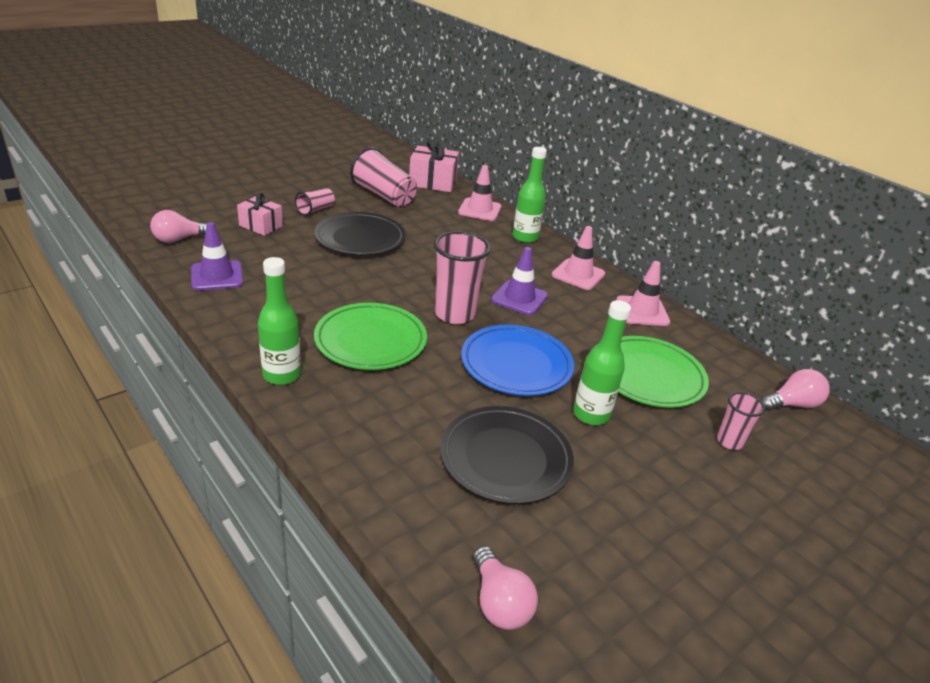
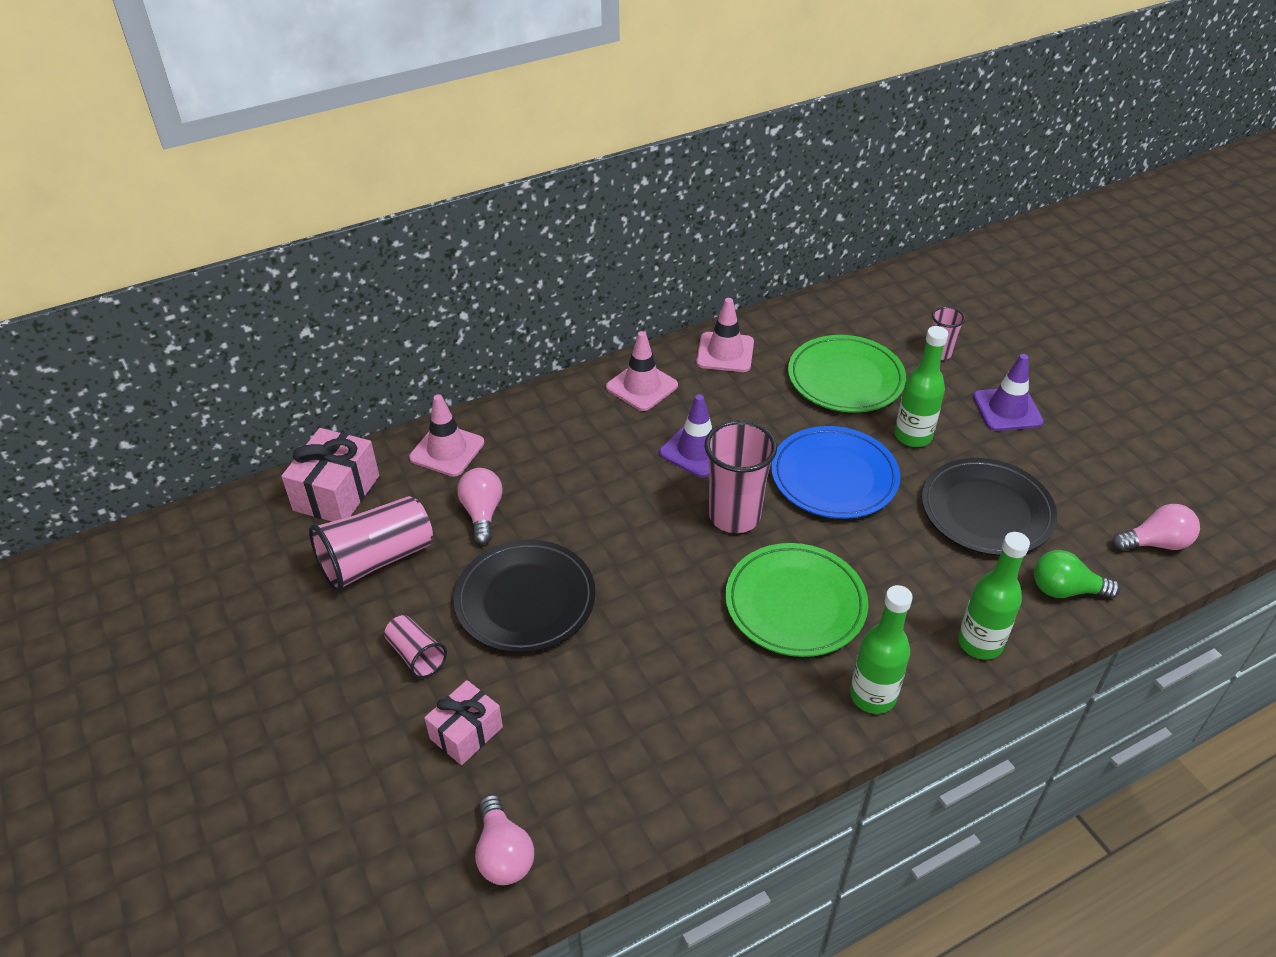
camera: 75 degrees left, 10 degrees up
purple traffic cone [191,222,243,291] -> purple traffic cone moved to [973,354,1044,431]
green bottle [513,147,547,243] -> green bottle moved to [958,532,1030,660]
pink light bulb [761,369,830,411] -> pink light bulb moved to [457,468,503,545]
none -> green light bulb [1034,550,1120,599]

